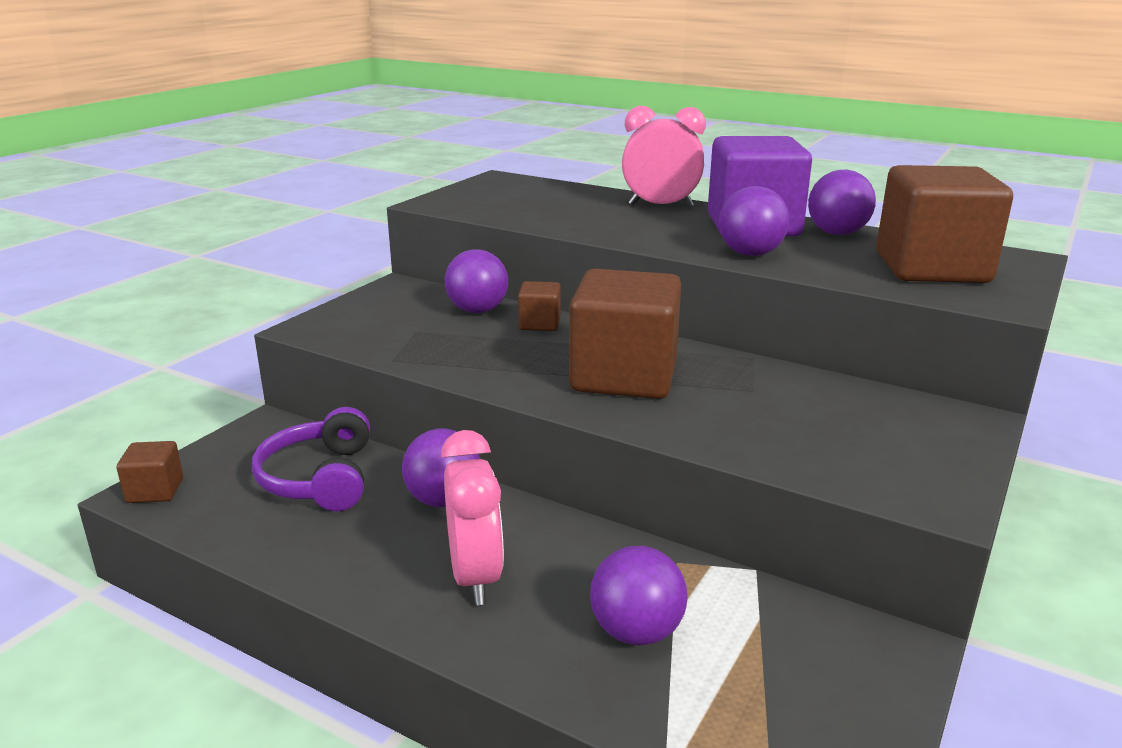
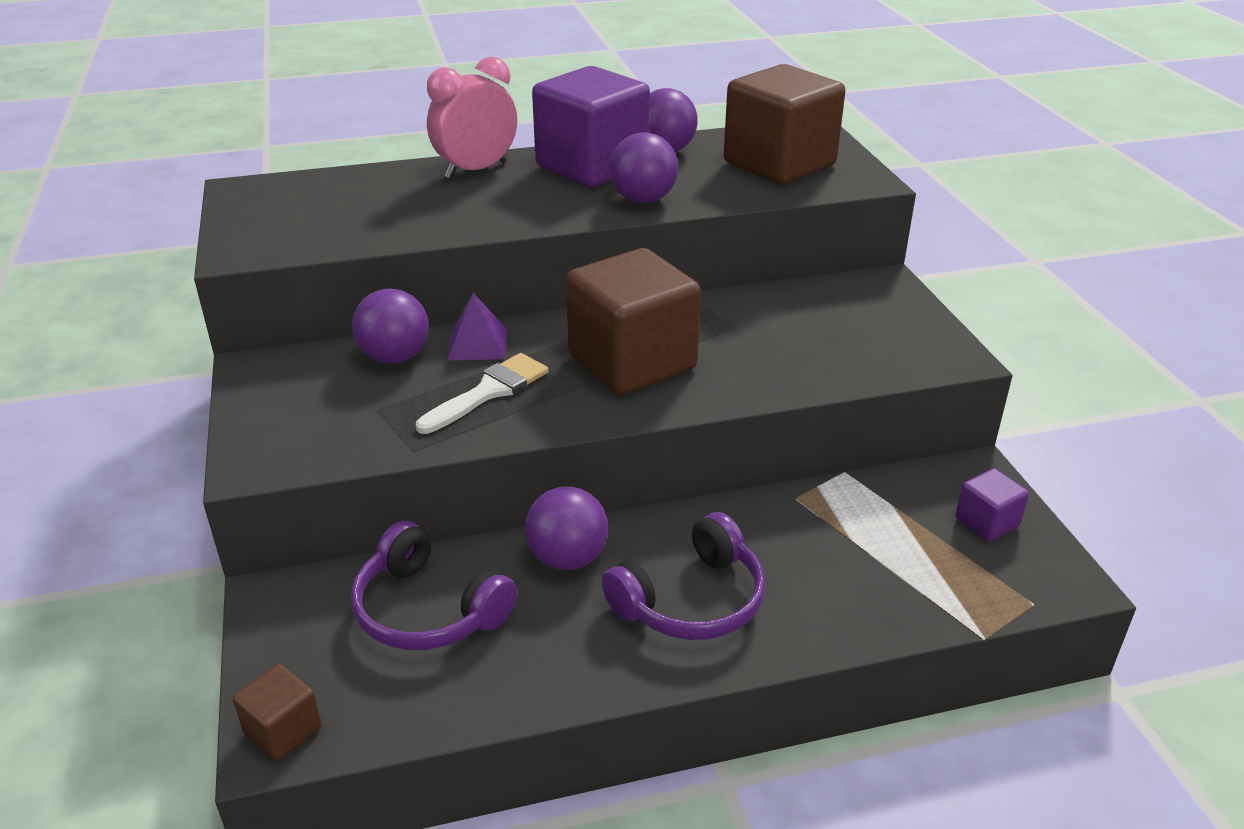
camera: 45 degrees left, 10 degrees up
pink clock [441,430,504,605] -> purple headphones [602,512,766,640]
brown cube [518,281,561,331] -> purple pyramid [447,293,507,361]
purple ball [590,546,687,645] -> none
none -> white brush [416,353,548,434]
none -> purple cube [955,468,1029,542]

